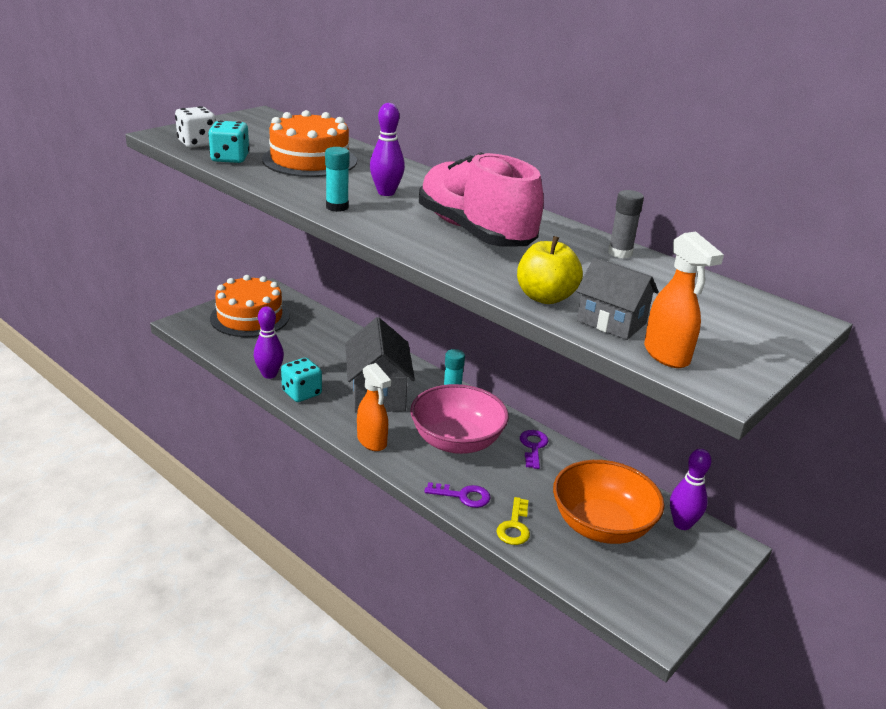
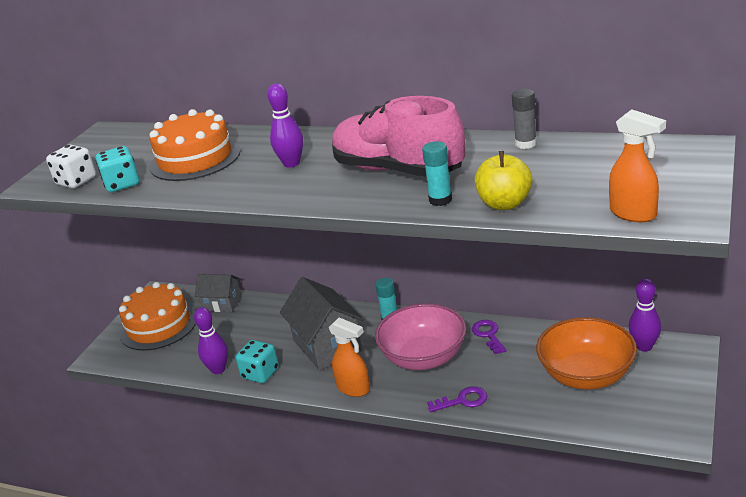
camera: 15 degrees left, 0 degrees up
turquoise glue stick [325,147,349,212] -> turquoise glue stick moved to [422,141,452,206]
yellow key [497,497,530,545] -> none
grey house [576,257,659,340] -> grey house moved to [195,274,242,312]

